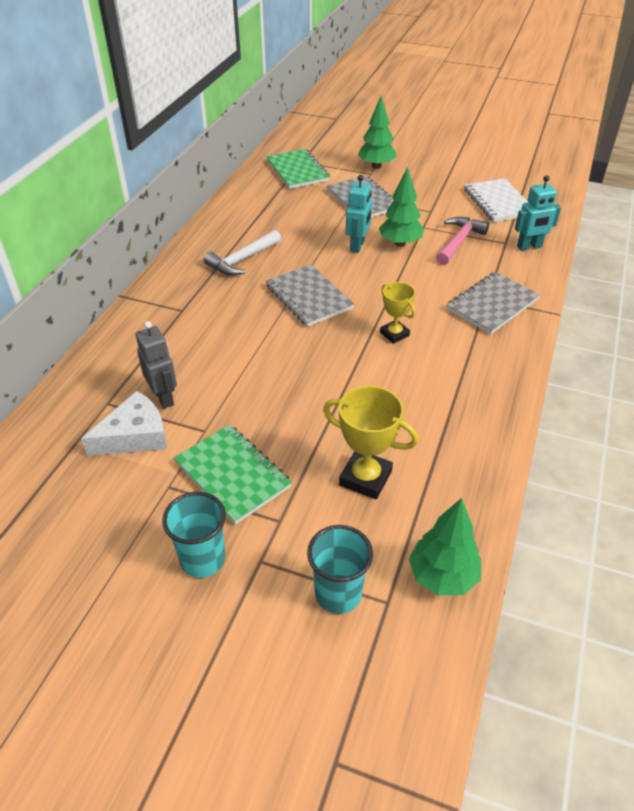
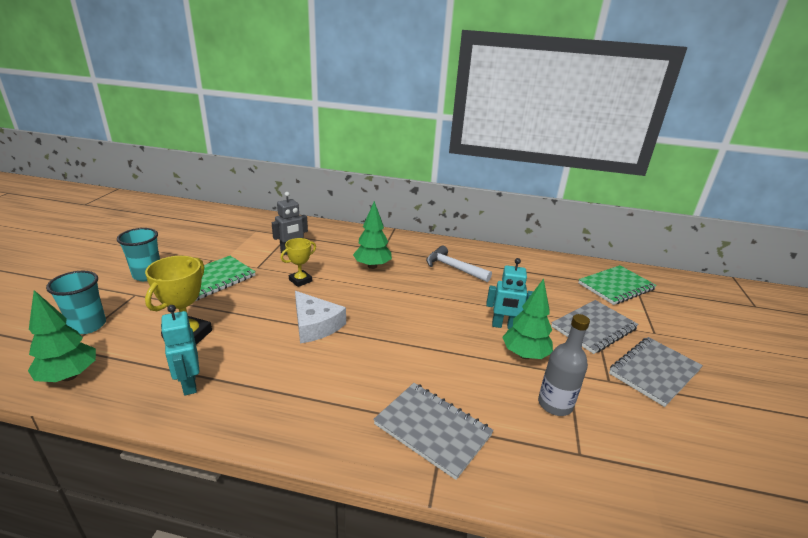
camera: 80 degrees right, 15 degrees down
white cheese [81,391,167,456] -> white cheese moved to [295,291,346,343]
grey notebook [266,264,354,327] -> grey notebook moved to [609,337,703,407]
green tree [358,96,397,169] -> green tree moved to [353,201,392,269]
yellow trophy [380,282,415,344] -> yellow trophy moved to [280,238,316,287]
pink hammer [436,217,489,265] -> grey bottle [538,314,590,416]
white notebook [464,178,528,222] -> none
turquoise robot [515,175,561,251] -> turquoise robot moved to [161,305,199,395]

